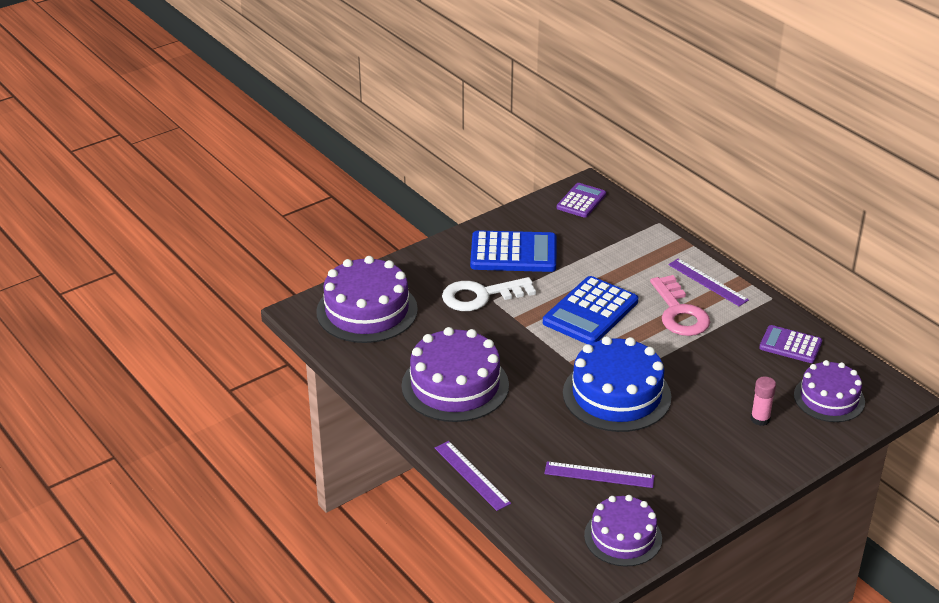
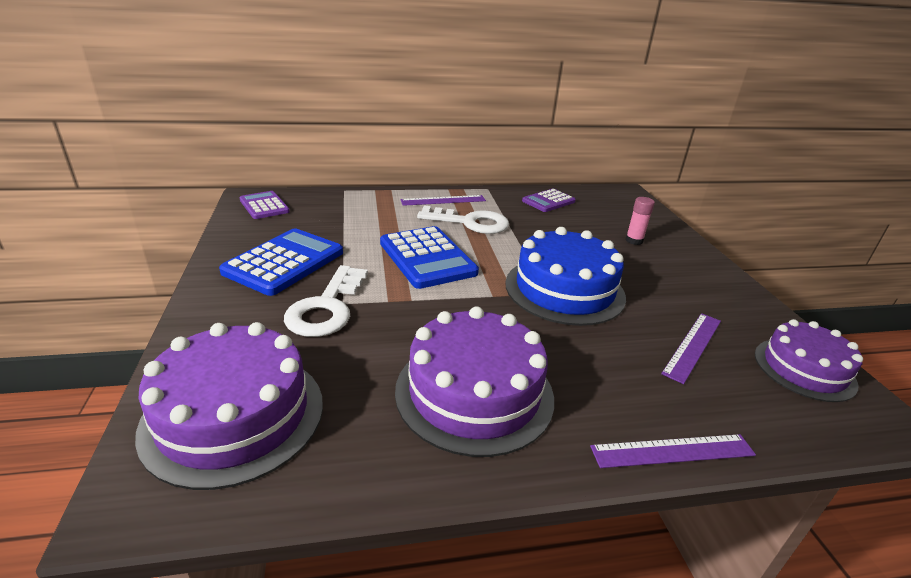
camera: 65 degrees left, 5 degrees down
pink key [650,275,710,336] -> white key [417,206,509,234]
purple cake [794,360,865,422] -> none

